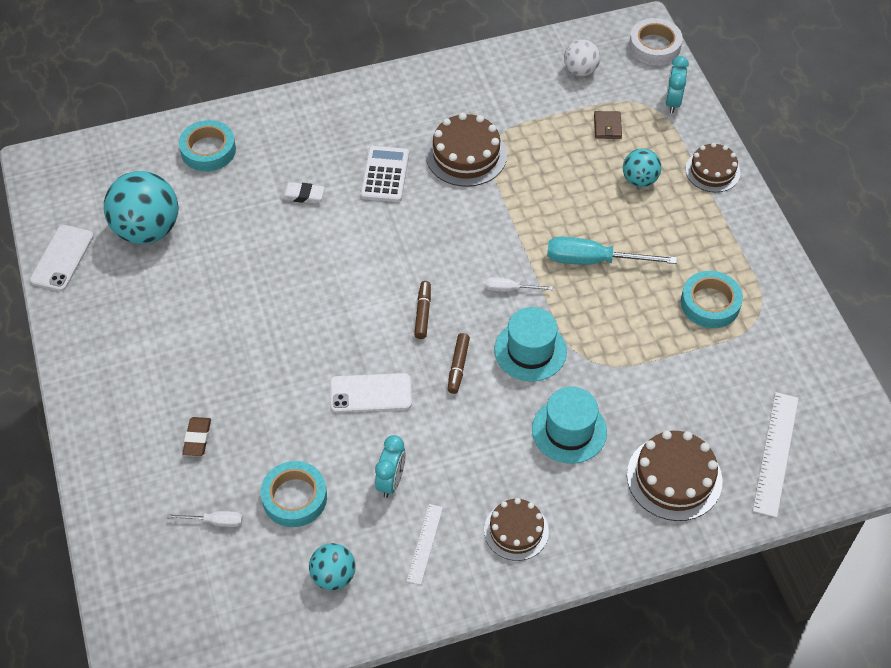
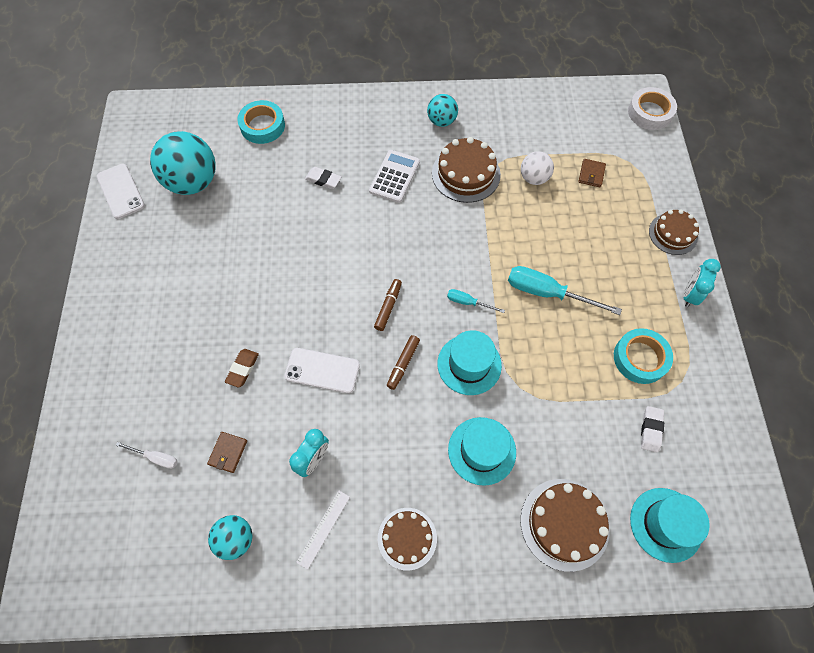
camera: 15 degrees right, 10 degrees up
white phone [30,225,94,291] -> white phone turned 60 degrees counterclockwise [97,164,145,219]
brown eraser [182,417,211,456] -> brown eraser moved to [225,349,259,388]
turquoise tape [261,461,327,527] -> brown wallet [207,432,247,473]
white screwdriver [486,277,553,292] -> turquoise screwdriver [447,289,505,313]
white ball [564,39,600,76] -> white ball moved to [521,151,554,185]
turquoise ball [623,148,661,187] -> turquoise ball moved to [427,94,458,127]
turquoise clock [665,56,689,113] -> turquoise clock moved to [684,259,721,307]
white ruler [753,392,799,518] -> turquoise hat [630,488,710,563]
none -> white eraser [641,406,664,452]

